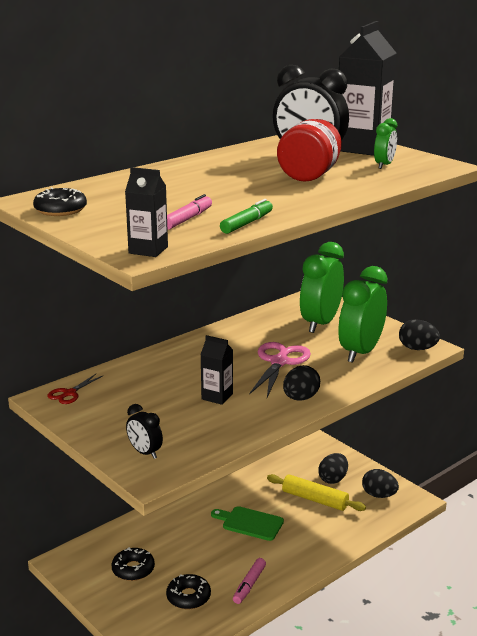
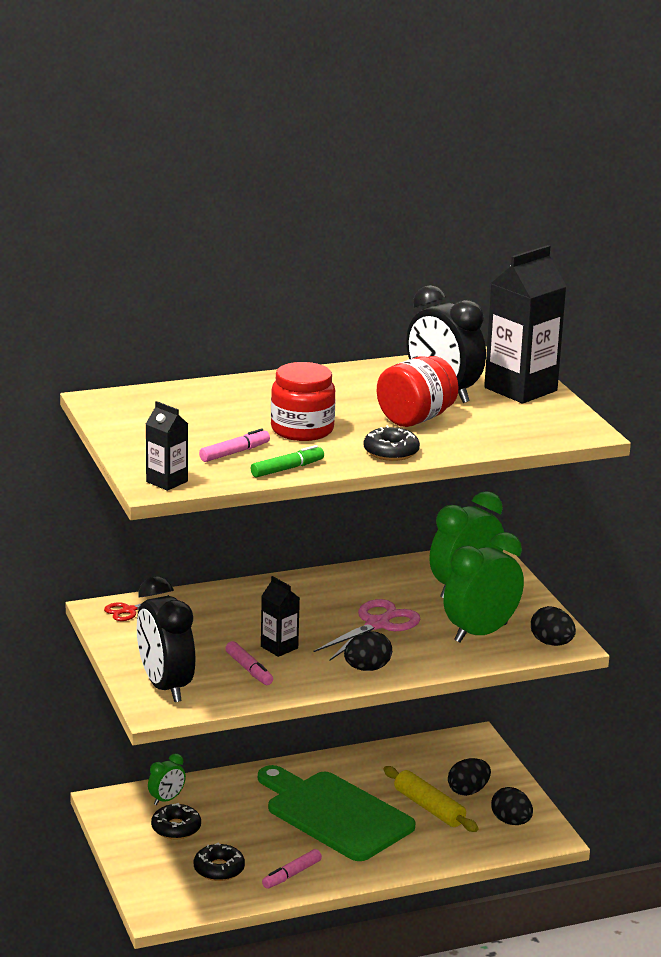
camera: 20 degrees right, 0 degrees up
black donut [33,187,87,216] -> black donut moved to [364,425,420,461]
black clock [126,404,163,459] -> black clock [137,576,195,702], size x2.04
green cutting board [211,506,284,541] -> green cutting board [258,765,416,861], size x1.98
green clock [374,118,397,169] -> green clock moved to [148,753,186,805]
none -> pink marker [225,641,273,685]
none -> red jar [271,362,336,441]

